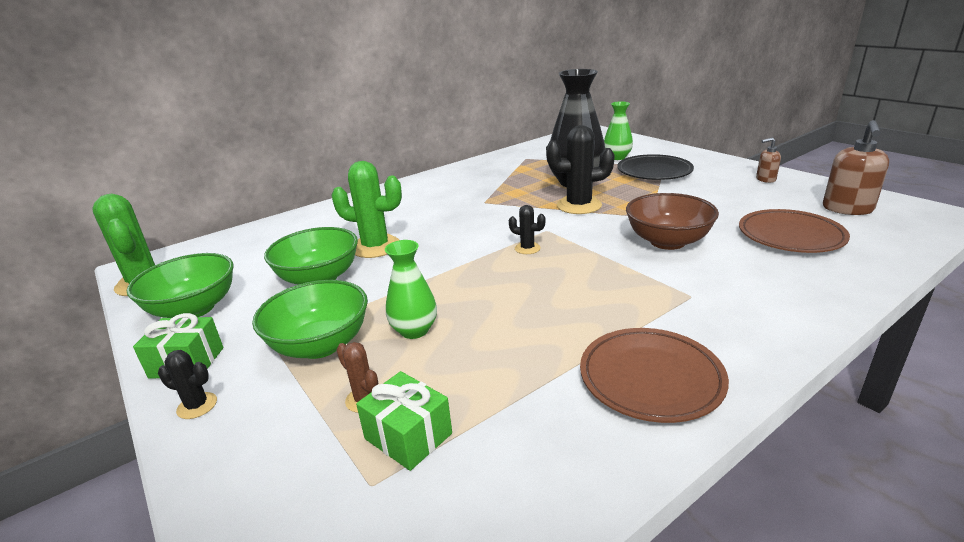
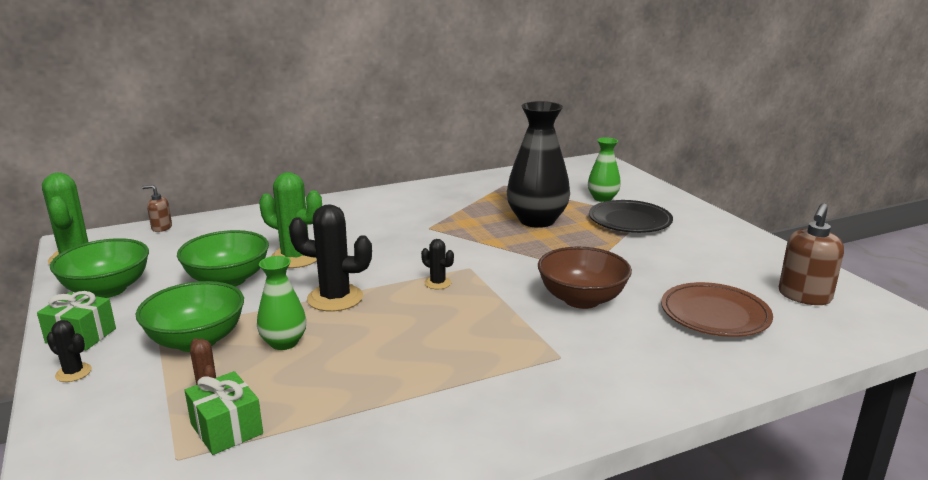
camera: 10 degrees right, 5 degrees down
black cactus [546,125,615,214] -> black cactus moved to [289,204,372,312]
brown plate [580,328,729,423] -> none
brown soap dispenser [756,137,781,183] -> brown soap dispenser moved to [142,185,172,232]

